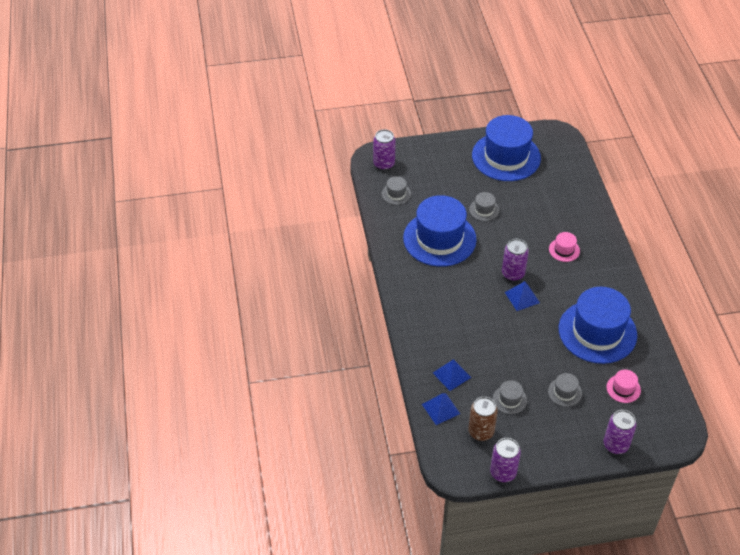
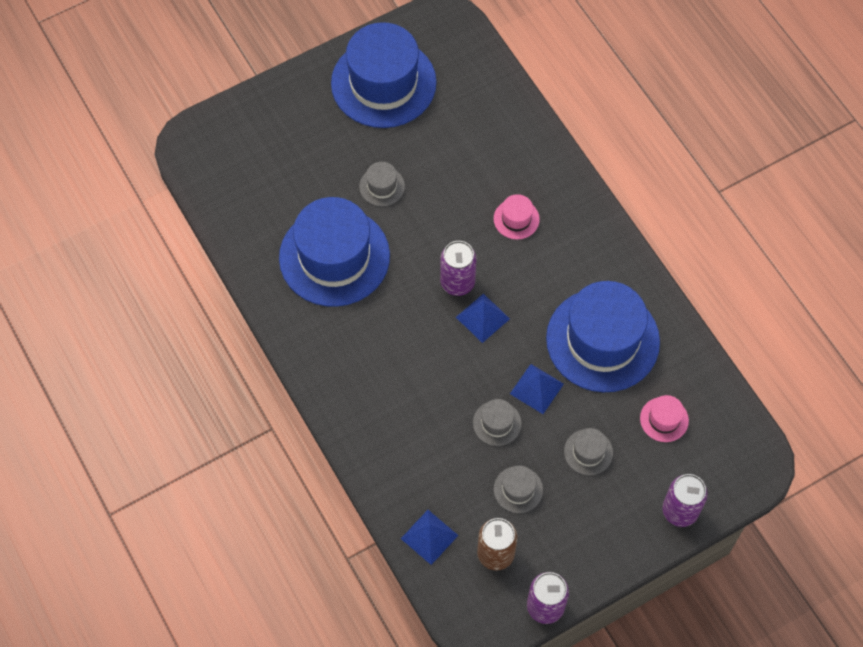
camera: 20 degrees left, 15 degrees up
purple can [373,129,396,170] -> none
grey hat [382,176,411,205] -> grey hat moved to [473,399,522,446]
blue pyramid [433,359,471,391] -> blue pyramid moved to [510,364,564,414]

